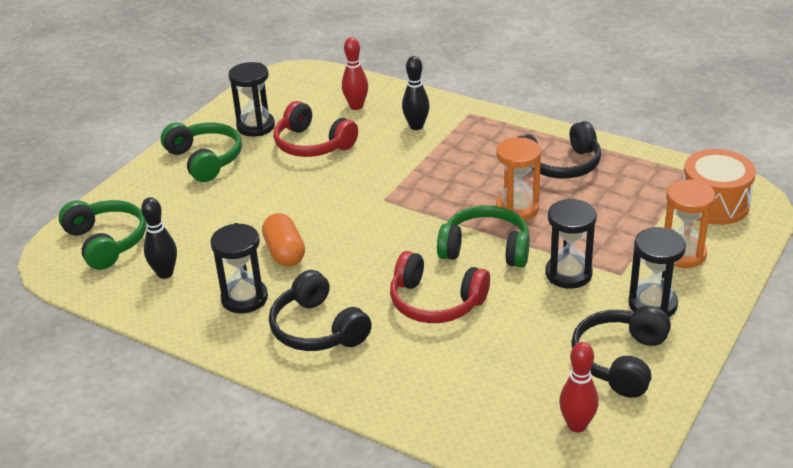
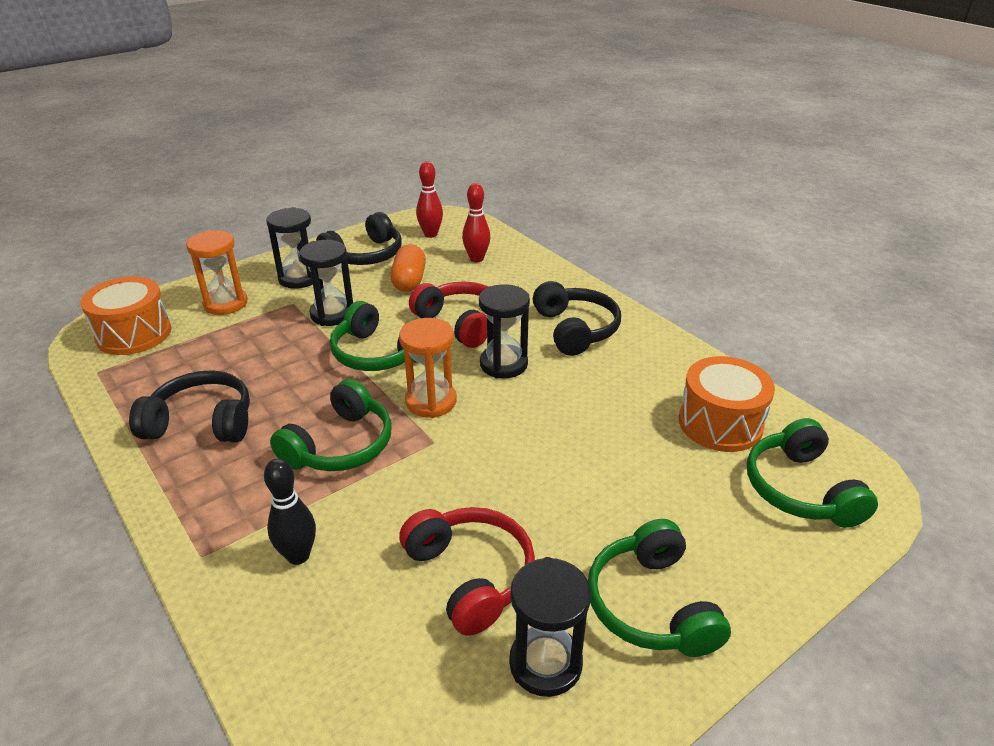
camera: 160 degrees left, 0 degrees up
black bowling pin [141,197,177,279] -> orange drum [679,356,775,452]
black hourglass [210,223,268,313] -> black hourglass moved to [479,284,530,378]
orange capsule [262,213,305,267] -> orange capsule moved to [390,244,426,292]
red bowling pin [342,37,368,110] -> red bowling pin moved to [462,183,491,262]
orange hourglass [496,137,541,220] -> orange hourglass moved to [399,318,457,418]
none -> green headphones [270,379,392,471]

